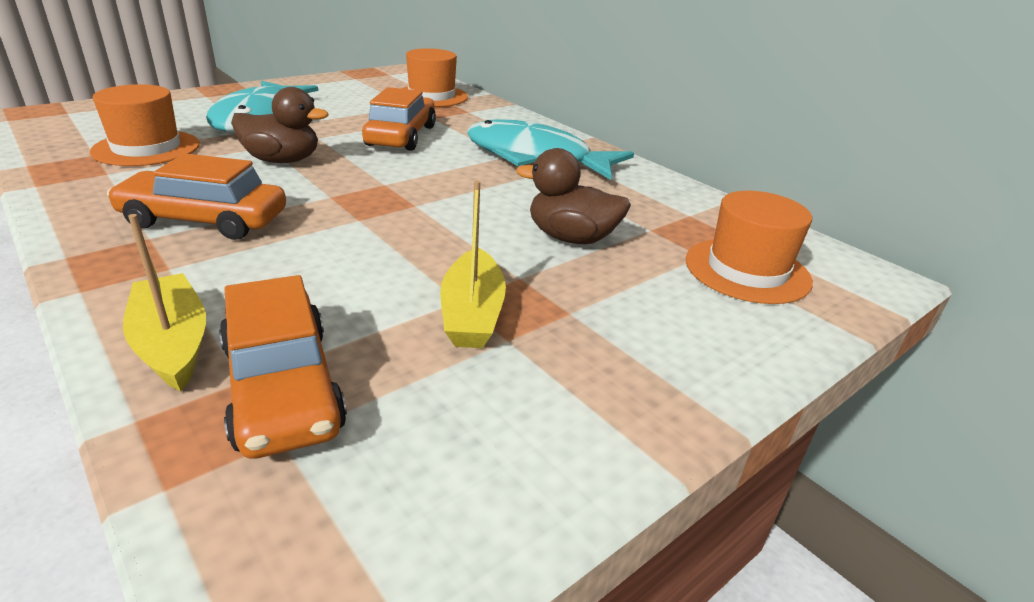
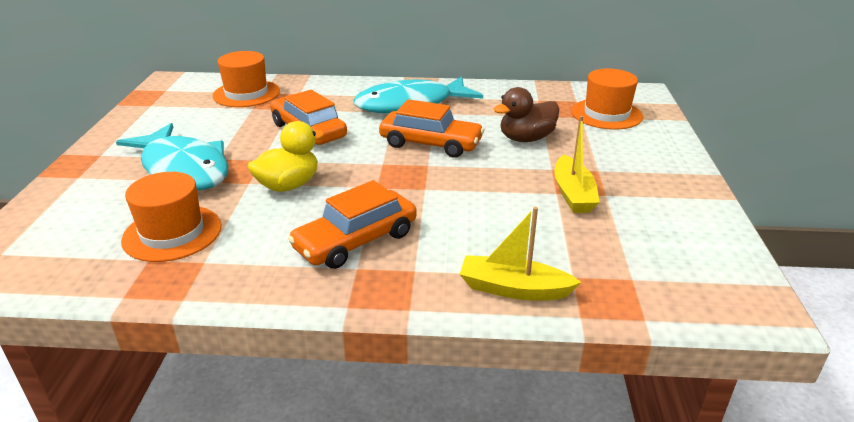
camera: 45 degrees left, 0 degrees up
orange car [219,275,347,459] -> orange car moved to [379,99,485,158]
brown duck [231,87,329,163] -> yellow duck [247,121,325,192]
yellow boat [440,181,506,348] -> yellow boat turned 45 degrees clockwise [554,116,600,213]

